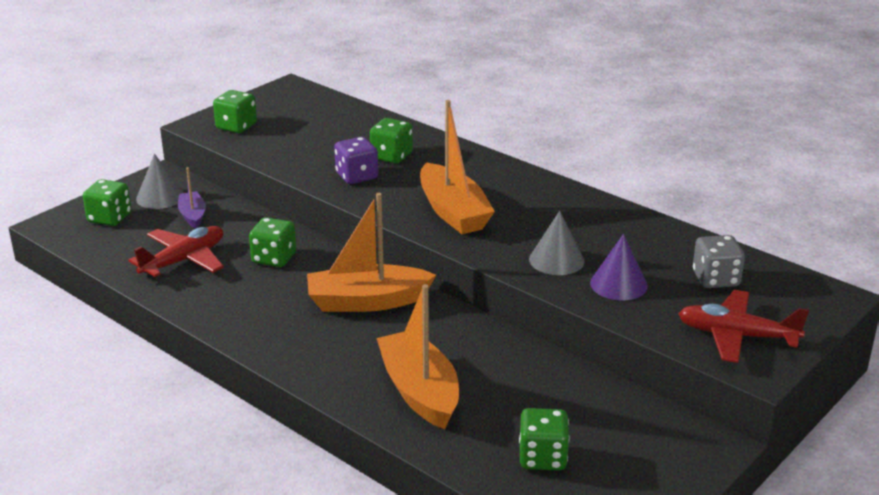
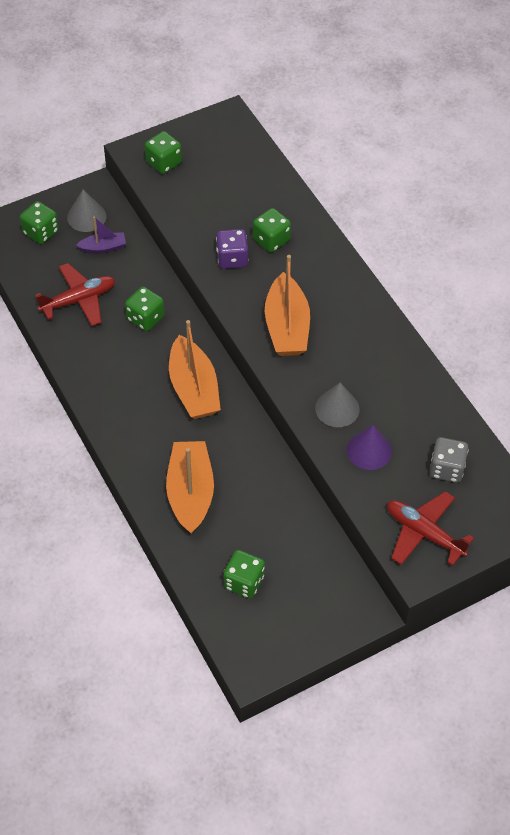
camera: 20 degrees right, 25 degrees up
purple boat [178,167,206,228] -> purple boat turned 75 degrees clockwise [76,216,126,254]
orange boat [307,193,436,312] -> orange boat turned 120 degrees counterclockwise [169,320,221,419]

